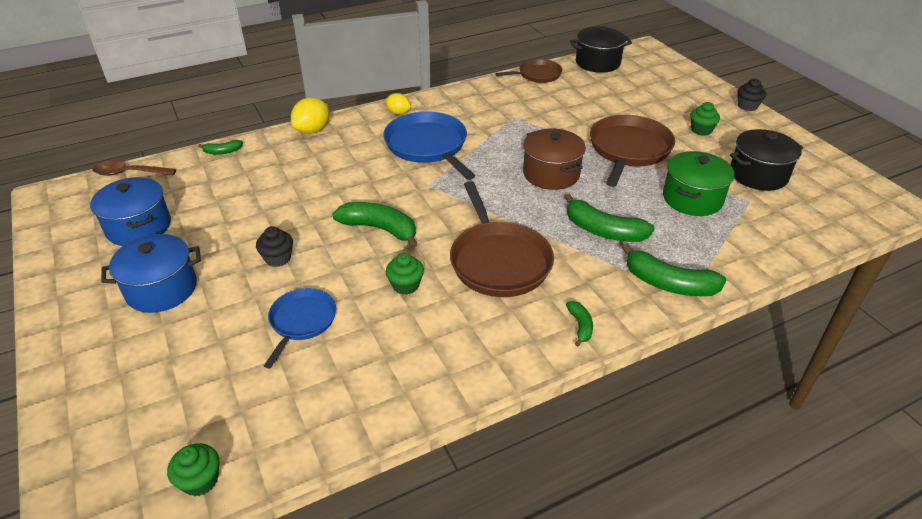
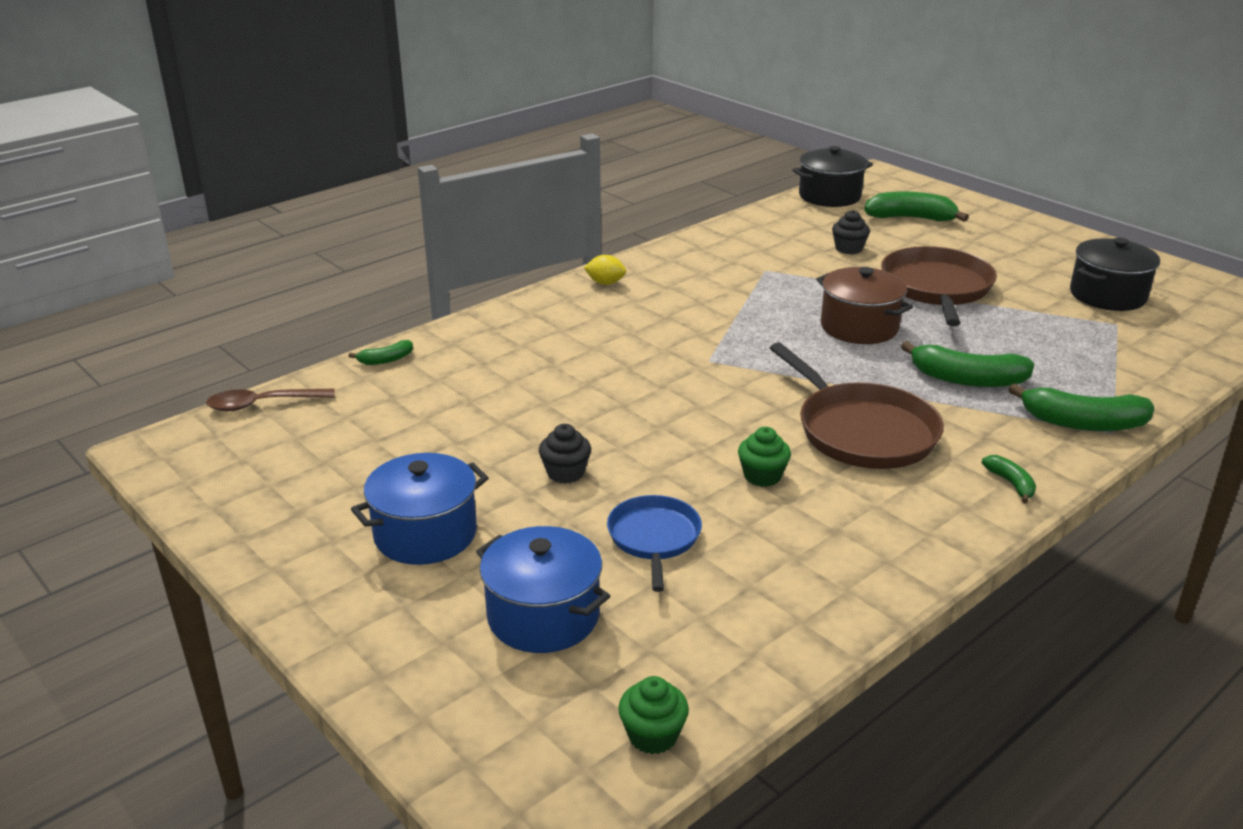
camera: 15 degrees left, 10 degrees down
blue pot [90,177,171,246] -> blue pot moved to [476,526,610,653]
yellow lemon [291,98,329,134] -> none
green banana [332,202,417,248] -> green banana moved to [864,191,969,222]
blue pan [383,111,475,180] -> none
brown pan [496,59,562,83] -> none
green pot [663,151,735,216] -> none
green cupcake [690,102,720,136] -> none
black cupcake [737,79,766,111] -> black cupcake moved to [832,210,870,254]

